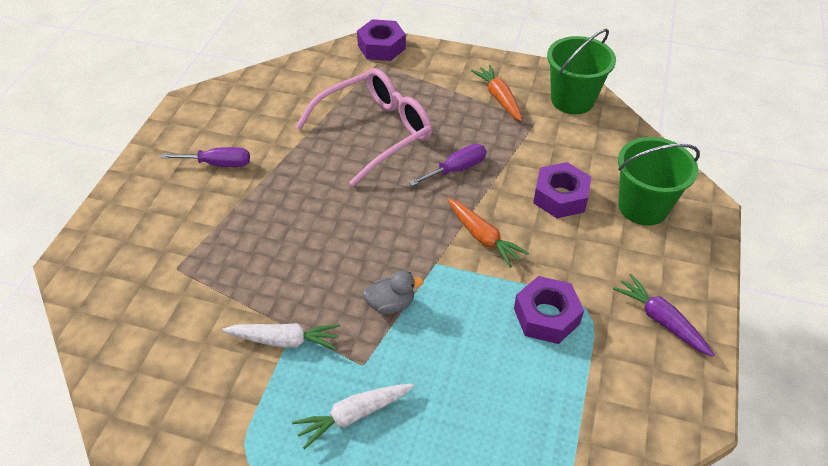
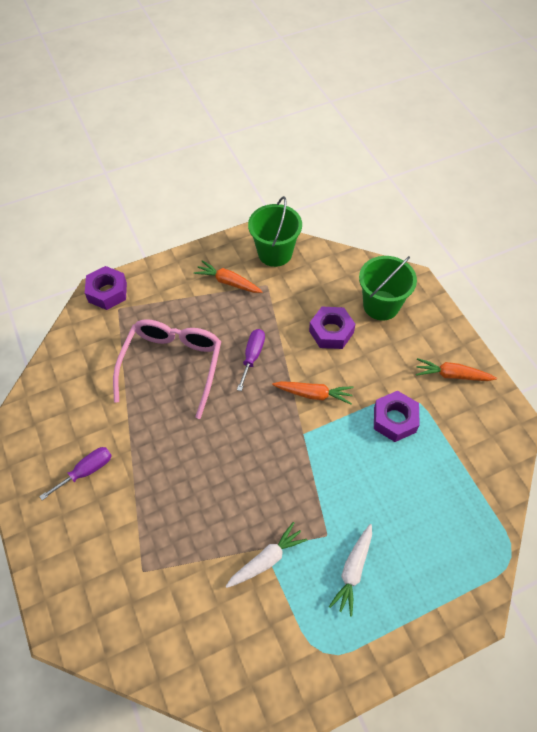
camera: 40 degrees left, 10 degrees up
grey duck [363,271,424,315] -> none
purple carrot [613,274,714,357] -> orange carrot [416,358,497,381]

